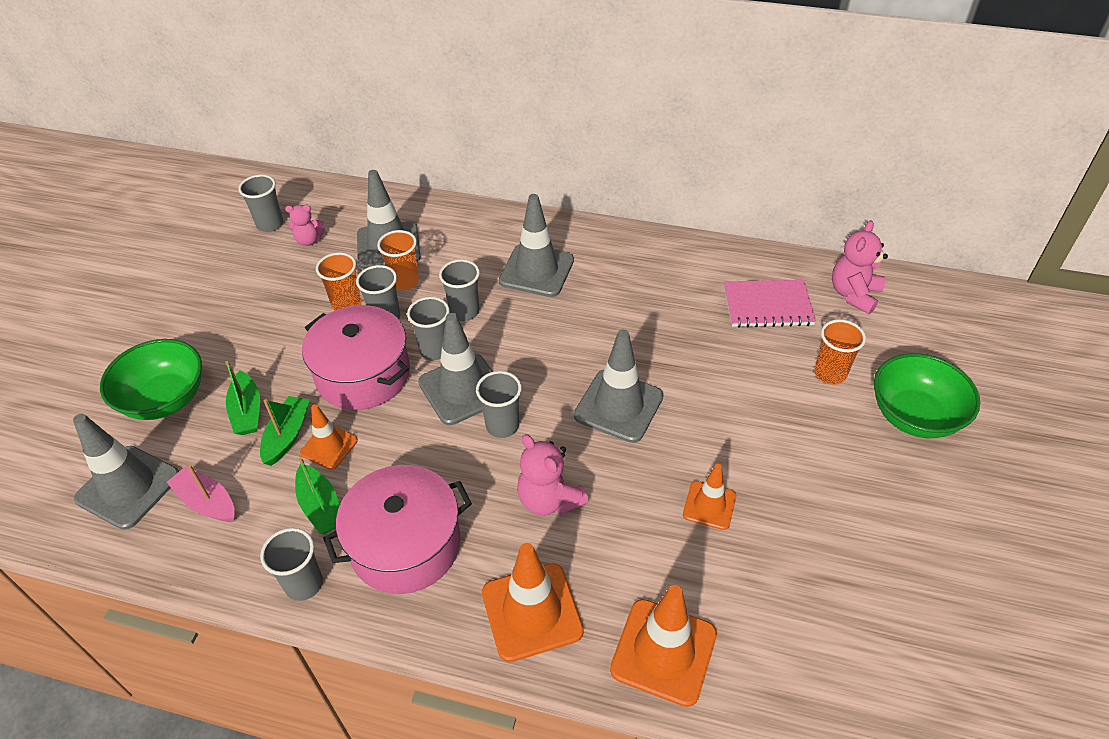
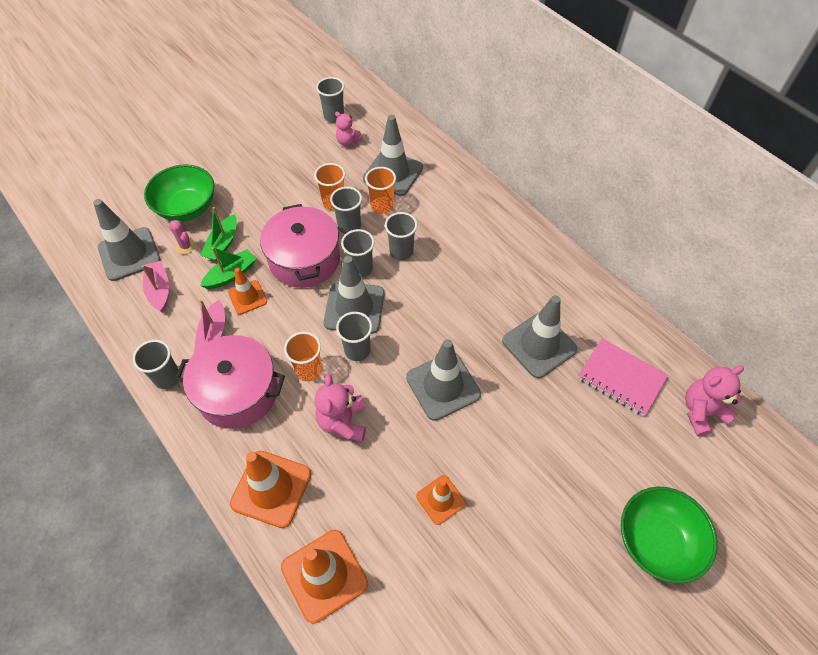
camera: 35 degrees right, 10 degrees up
green boat [295,457,340,534] -> pink boat [194,300,225,353]
grey traffic cone [499,194,574,297] -> grey traffic cone moved to [502,295,577,378]
orange cup [814,319,866,385] -> orange cup moved to [284,332,322,381]
none -> pink cactus [169,220,196,254]

